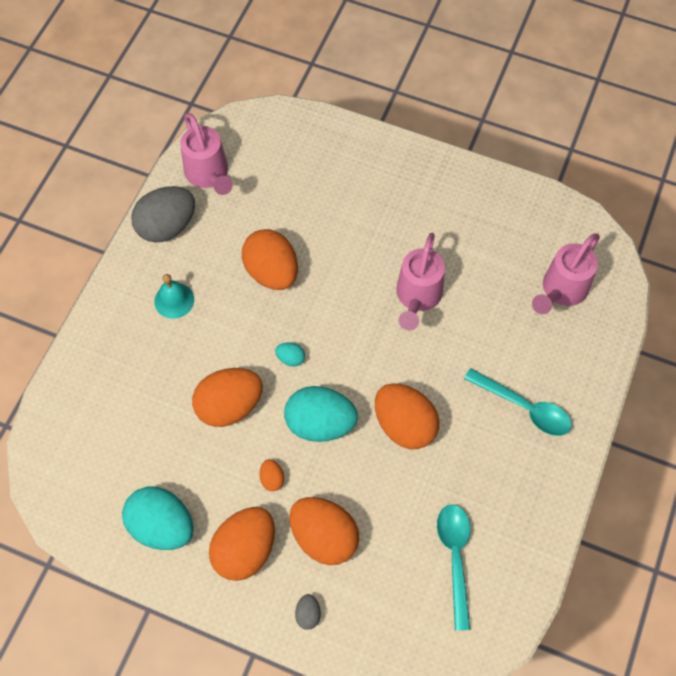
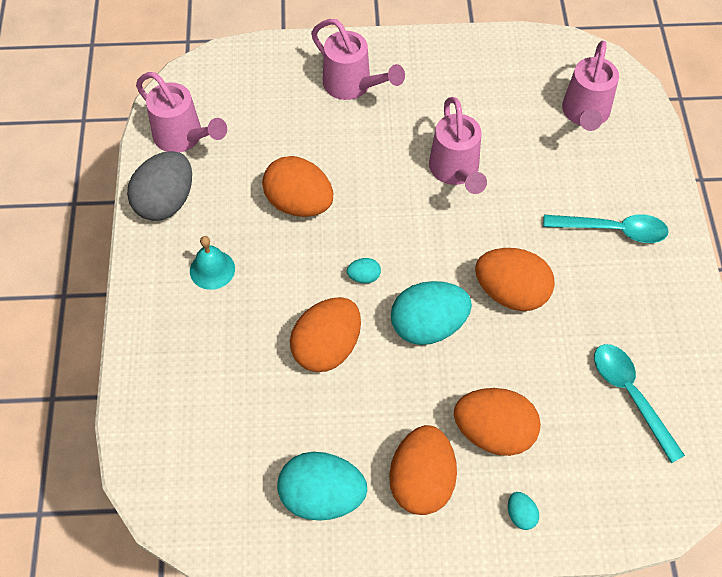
camera: 25 degrees left, 5 degrees down
orange egg [260,459,284,491] -> none
grey egg [295,594,321,630] -> turquoise egg [508,492,539,530]
none -> pink watering can [311,19,405,100]

